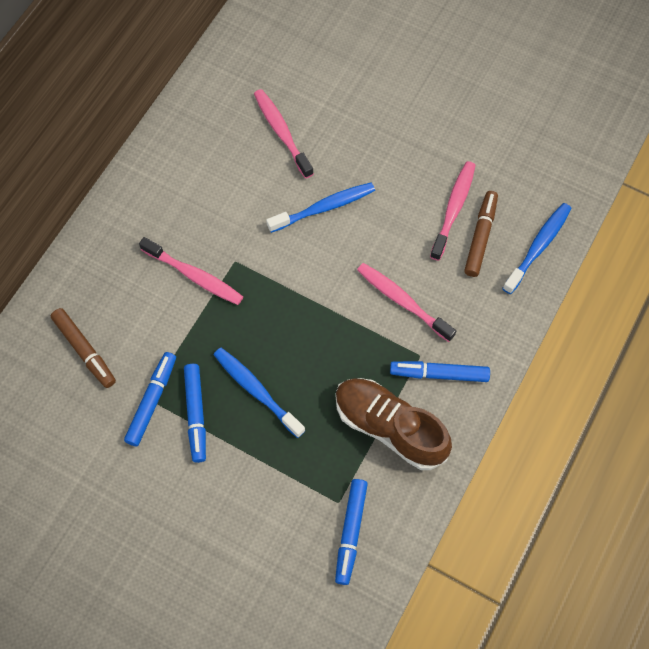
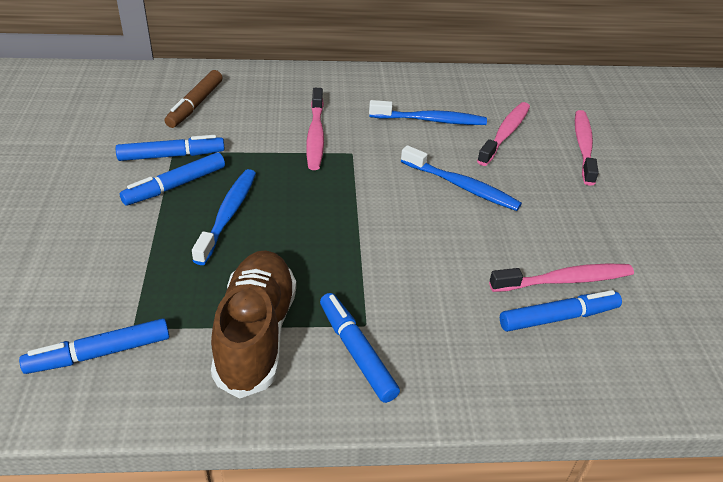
camera: 55 degrees right, 25 degrees down
pink toothbrush [357,263,456,342] -> pink toothbrush moved to [575,110,599,186]
brown marker [464,191,498,277] -> blue marker [500,290,622,332]
blue toothbrush [502,203,572,294] -> blue toothbrush moved to [369,100,487,125]

